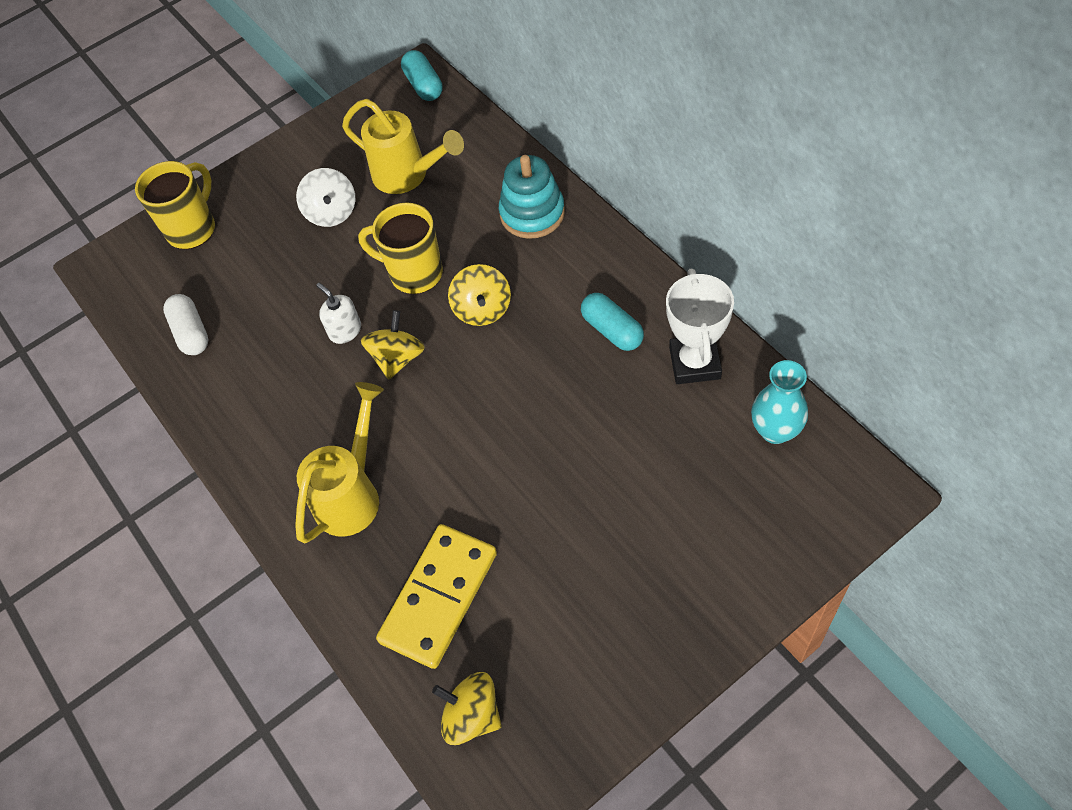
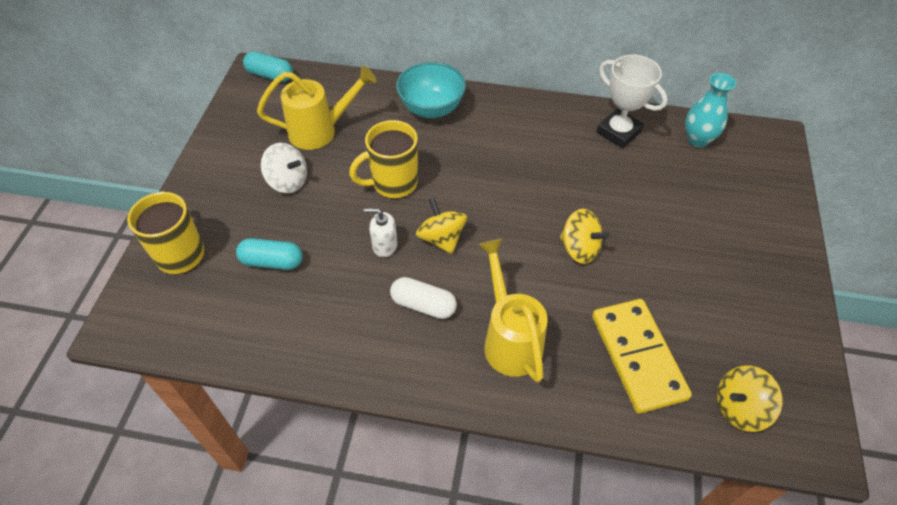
camera: 50 degrees left, 5 degrees down
white capsule [163,294,208,355] -> white capsule moved to [390,277,457,319]
yellow spinning top [448,264,511,326] -> yellow spinning top moved to [560,209,609,264]
turquoise stacking toy [499,155,565,239] -> turquoise bowl [396,62,466,118]
turquoise capsule [581,293,644,351] -> turquoise capsule moved to [236,238,303,270]

